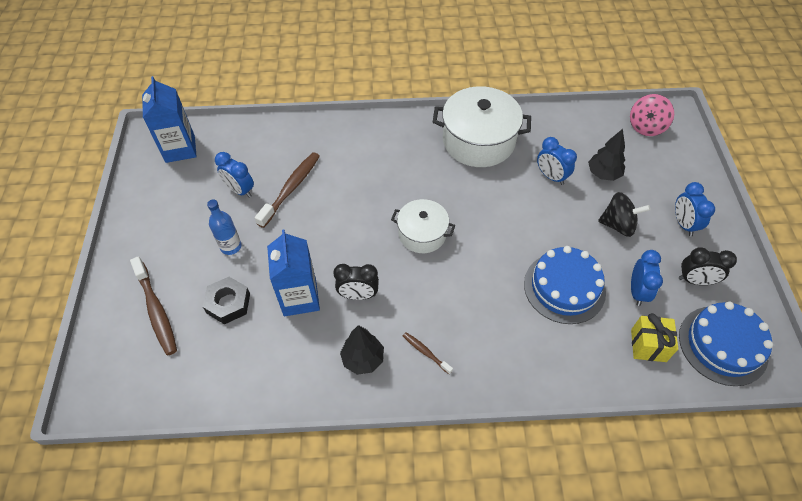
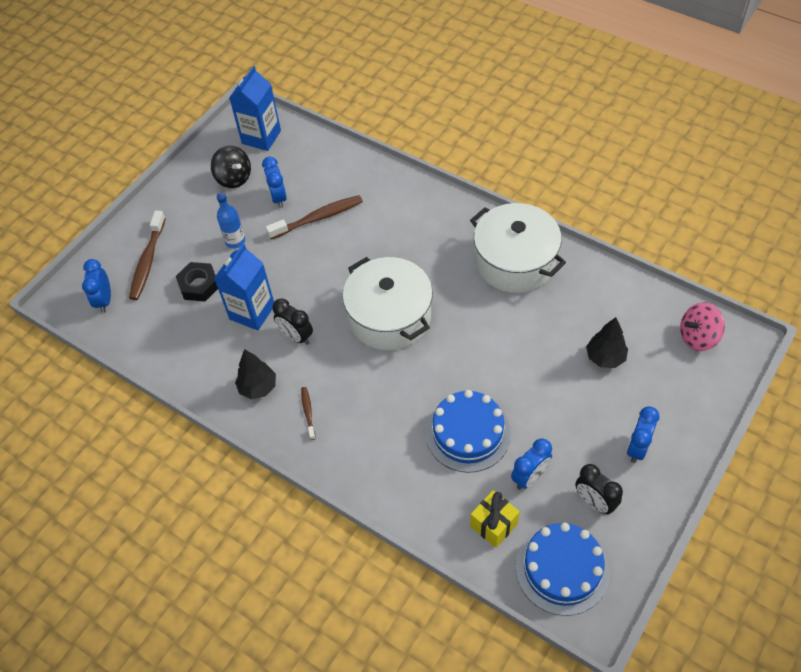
camera: 40 degrees right, 0 degrees up
white pot [391,199,455,253] -> white pot [342,257,433,350], size x1.68
blue clock [537,137,577,185] -> blue clock moved to [82,259,111,313]
black spinning top [598,192,651,237] -> black spinning top moved to [211,145,251,188]

